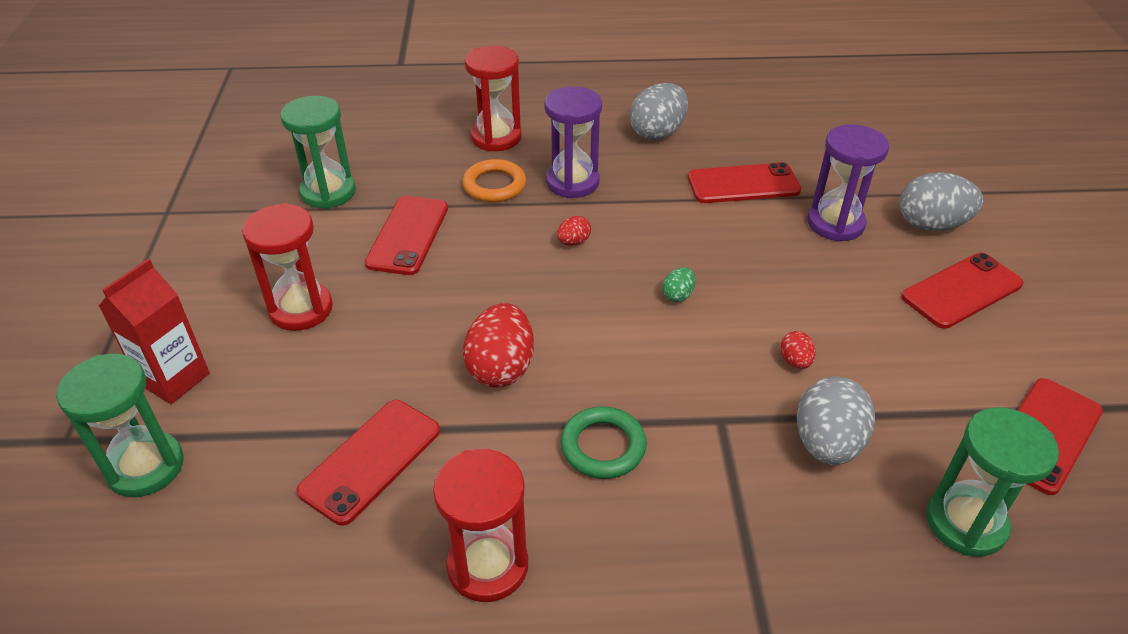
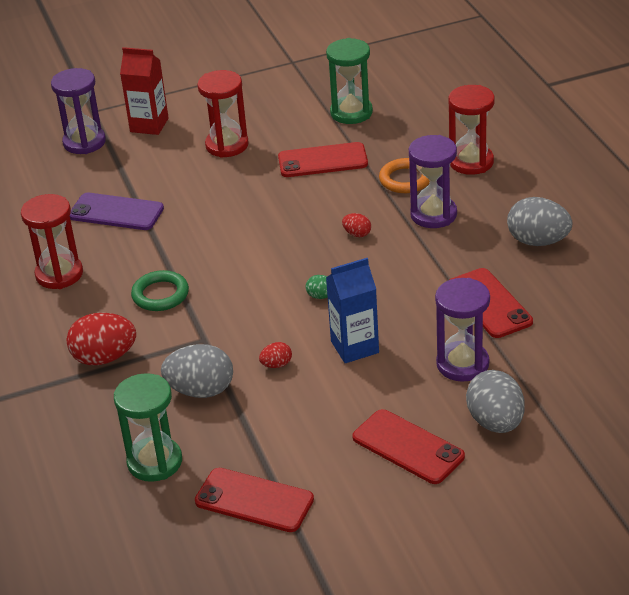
camera: 75 degrees right, 5 degrees down
green hourglass [56,354,183,497] -> purple hourglass [51,68,106,154]
red phone [297,400,440,526] -> purple phone [70,193,164,230]
red egg [463,303,534,388] -> red egg moved to [67,313,136,365]
none -> blue carton [326,258,379,363]

